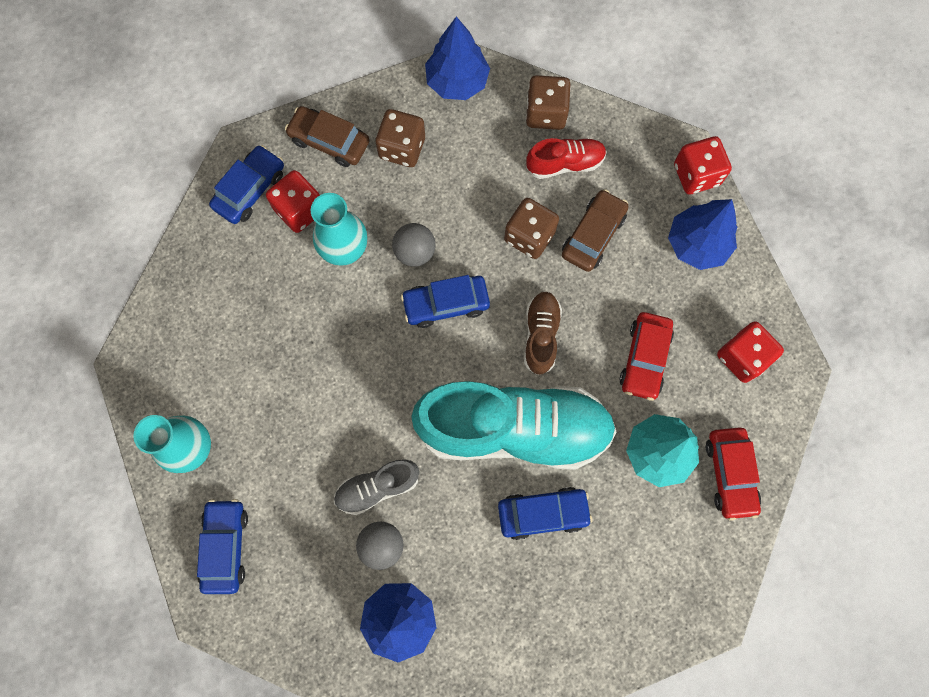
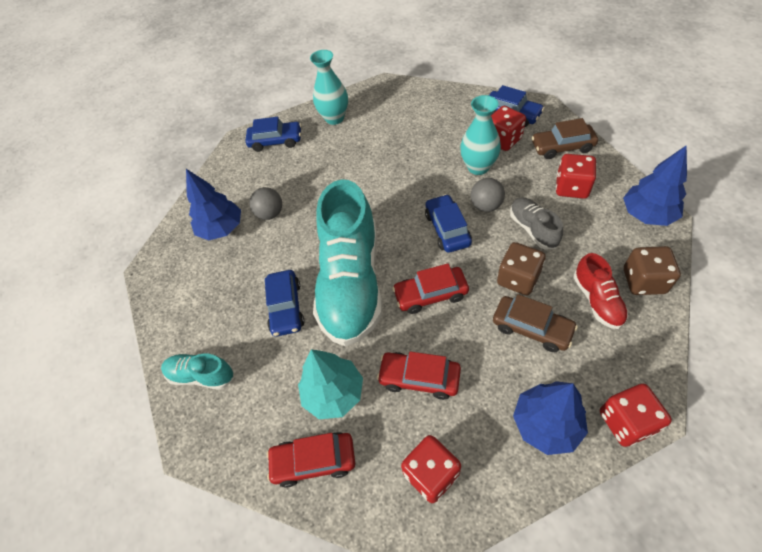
camera: 95 degrees right, 20 degrees down
brown car [285,106,369,167] -> brown car turned 120 degrees counterclockwise [532,118,598,159]
grey shoe [334,459,419,515] -> grey shoe moved to [510,198,563,250]
brown dice [376,109,425,167] -> red dice [556,154,596,199]
brown shoe [524,291,562,375] -> red car [392,264,469,314]
none -> turquoise shoe [161,354,234,390]

